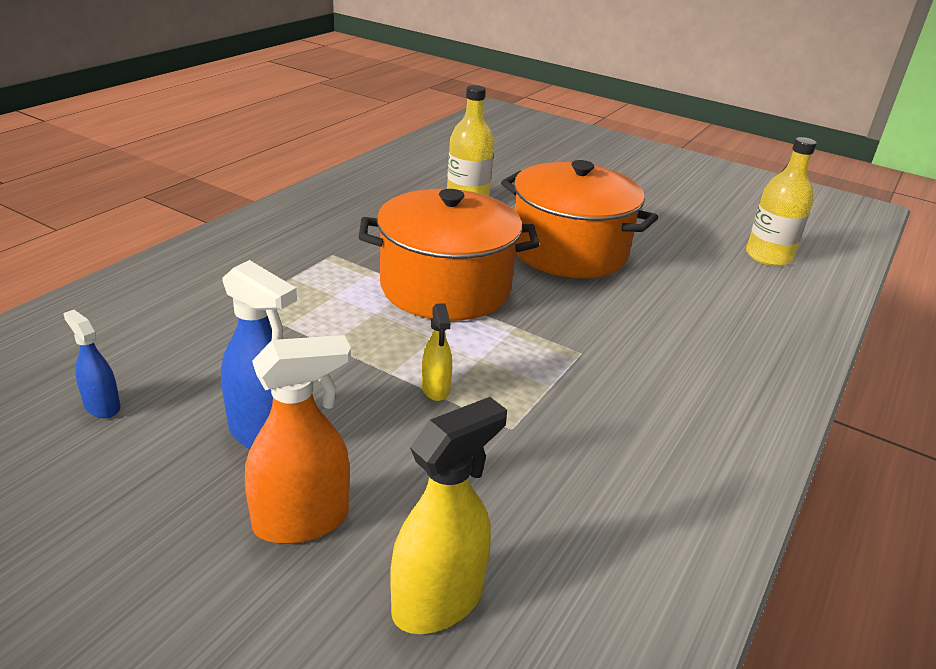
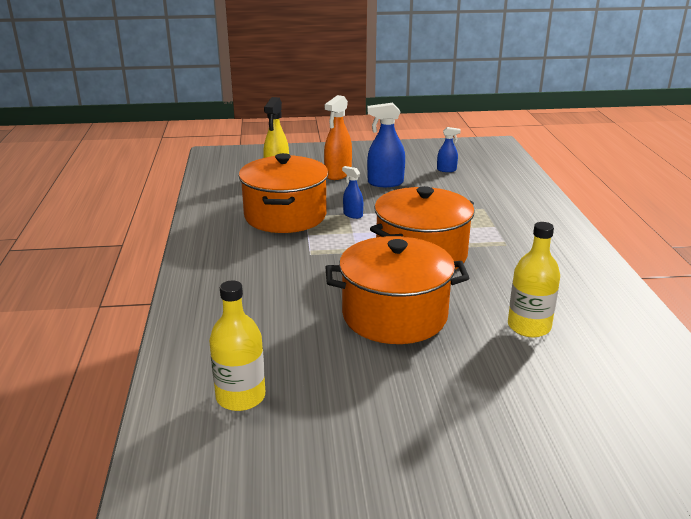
camera: 145 degrees right, 5 degrees down
yellow spray bottle [421,303,452,401] -> blue spray bottle [342,166,363,219]
none -> orange pot [239,153,328,233]

